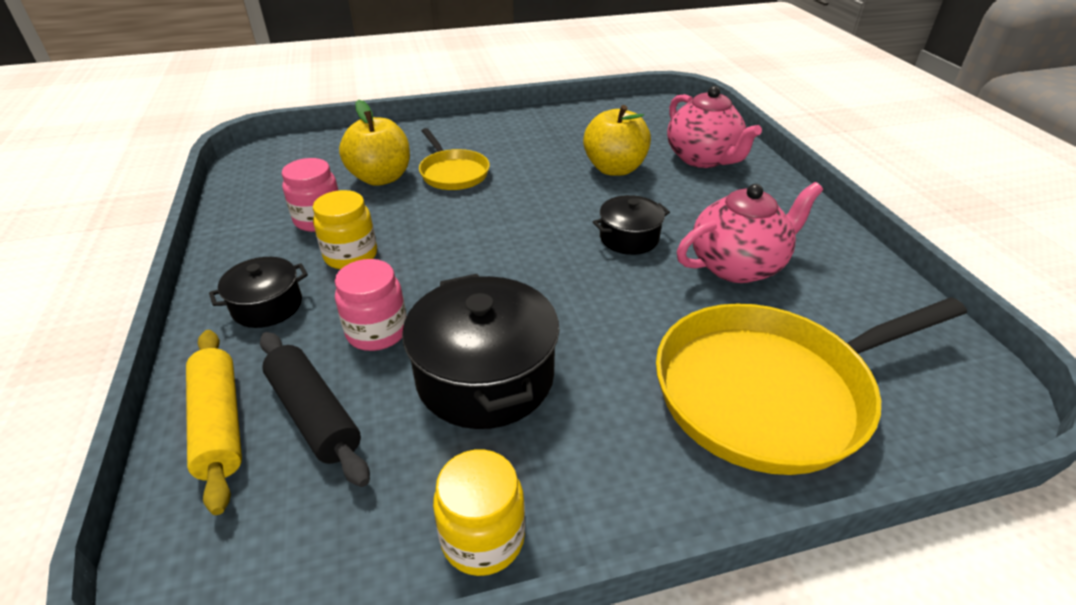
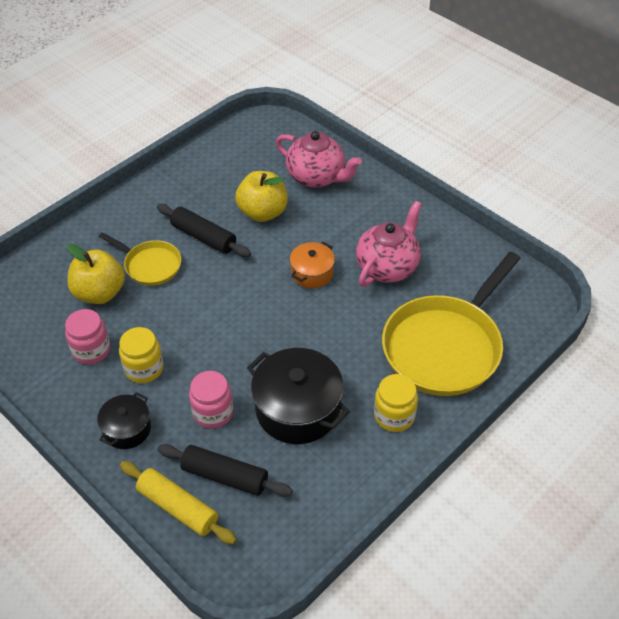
camera: 30 degrees left, 10 degrees up
yellow jar [433,449,525,576] -> yellow jar moved to [374,374,418,432]
black pot [593,195,670,255] -> orange pot [290,242,335,288]
none -> black rolling pin [157,204,251,257]

